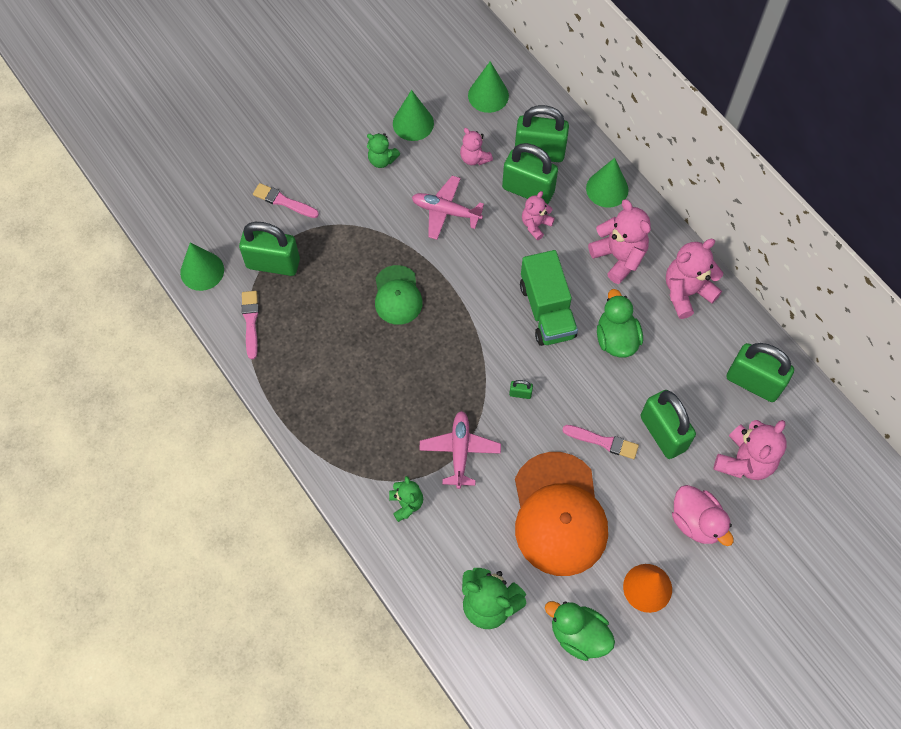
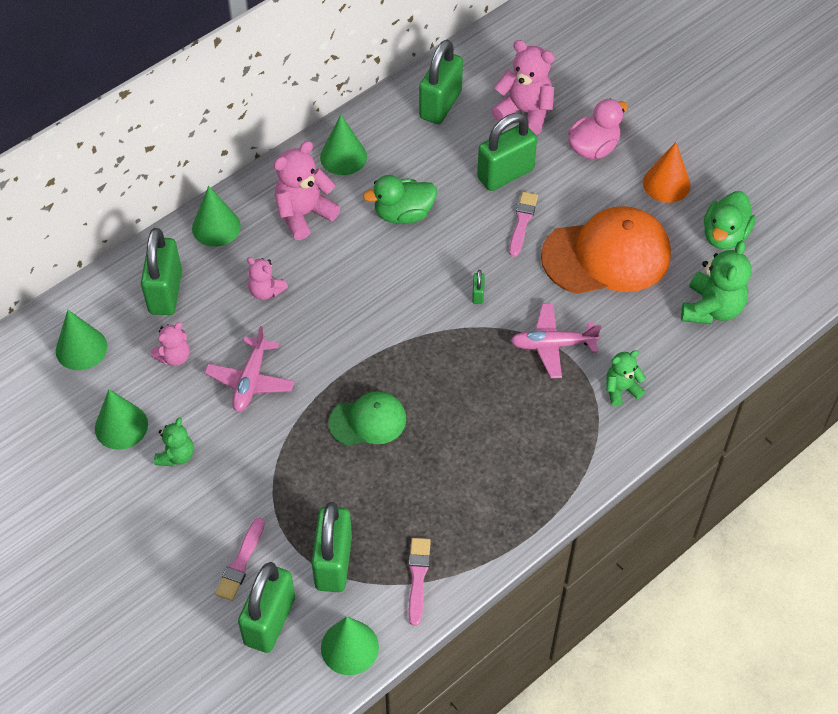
camera: 95 degrees left, 10 degrees down
pink brush [242,291,259,359] -> pink brush turned 105 degrees clockwise [409,538,431,626]
green padlock [502,143,558,204] -> green padlock moved to [238,562,295,653]
green truck [520,250,578,346] -> none
pink teddy bear [666,239,723,319] -> green cone [320,114,367,175]

